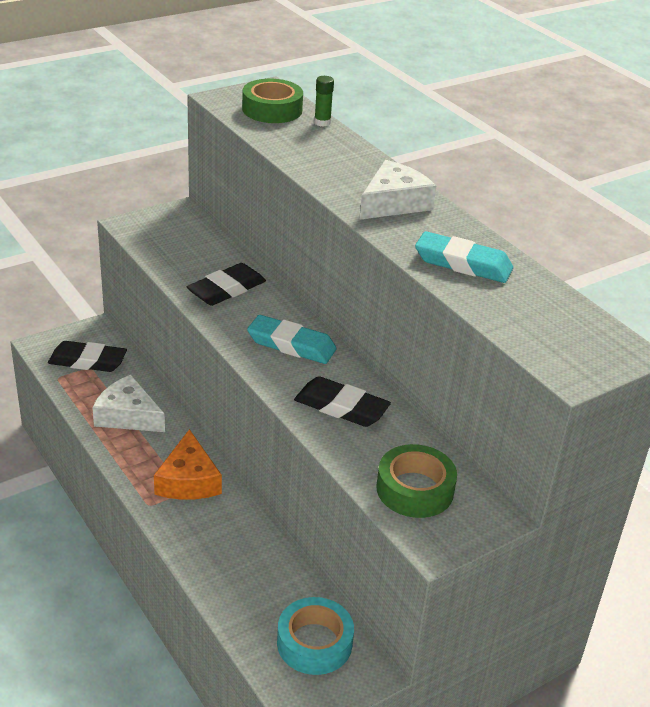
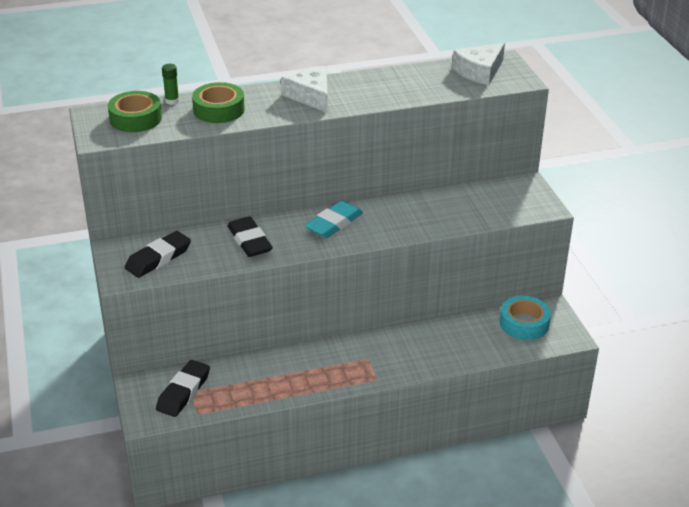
camera: 70 degrees left, 0 degrees up
white cheese [92,375,165,432] -> white cheese moved to [452,43,505,85]
orange cheese [154,429,222,500] -> none
black eraser [294,376,391,427] -> black eraser moved to [125,231,191,278]
green tape [376,444,457,518] -> green tape moved to [192,82,245,123]
turquoise eraser [415,231,513,283] -> none

